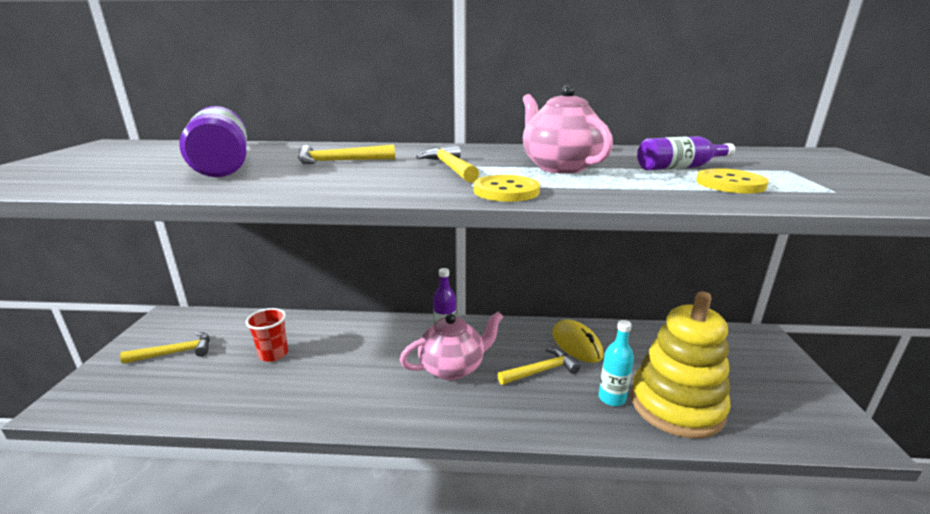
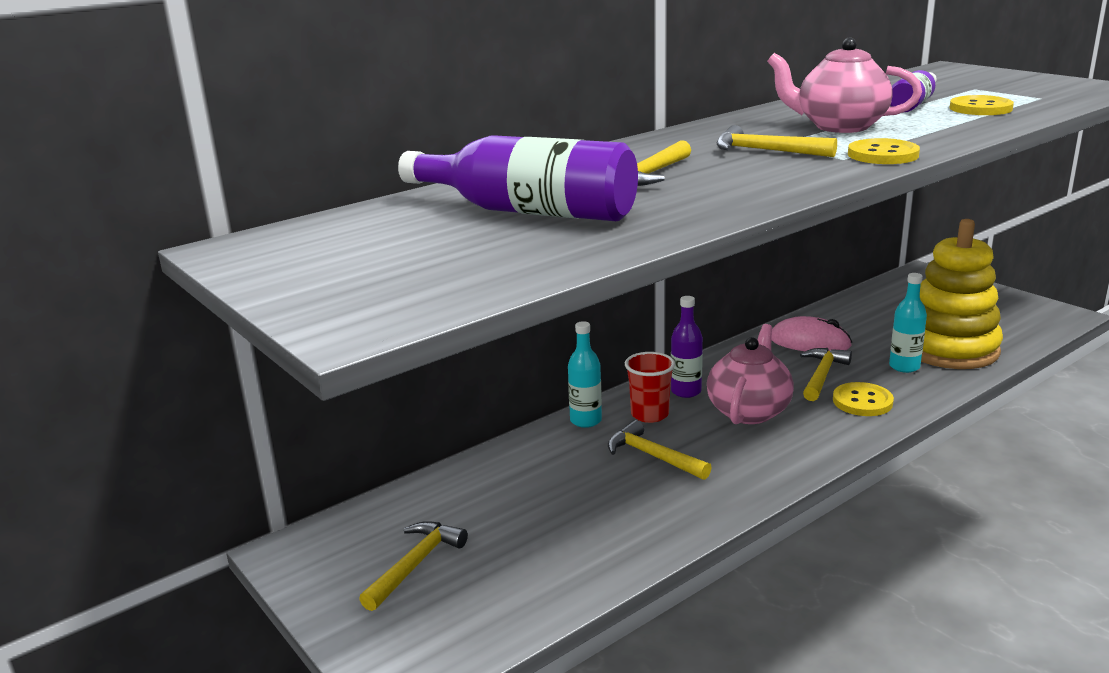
camera: 40 degrees left, 0 degrees up
red cup [246,308,288,362] -> red cup moved to [625,352,675,423]
yellow mouse [552,320,603,363] -> pink mouse [771,316,852,351]
none -> turquoise bottle [568,321,602,428]
none -> yellow hammer [608,420,712,480]
none -> yellow button [833,382,894,416]

